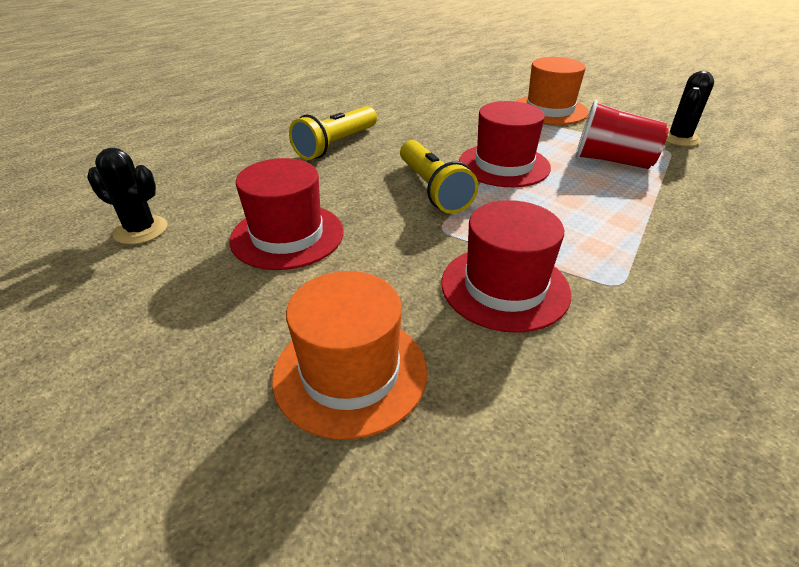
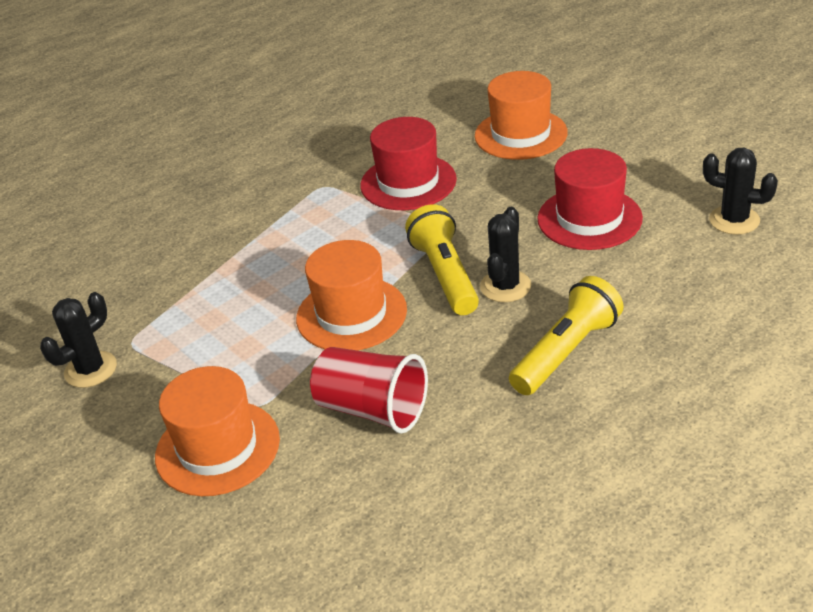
camera: 170 degrees left, 0 degrees up
red hat [459,101,551,187] -> orange hat [296,240,407,351]
red cup [575,100,669,169] -> red cup moved to [310,347,428,434]
none -> black cactus [480,207,531,302]

